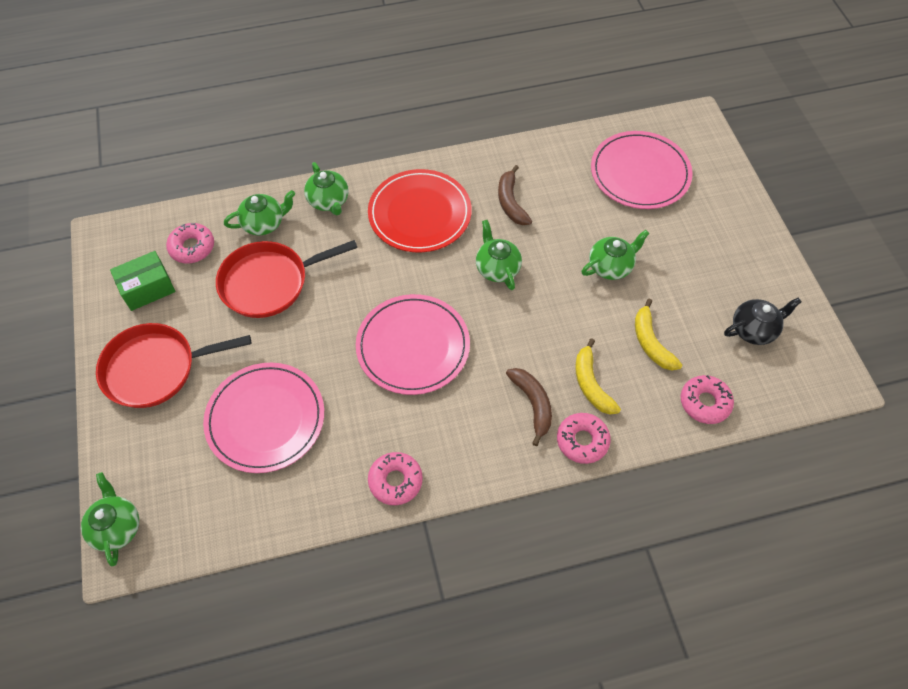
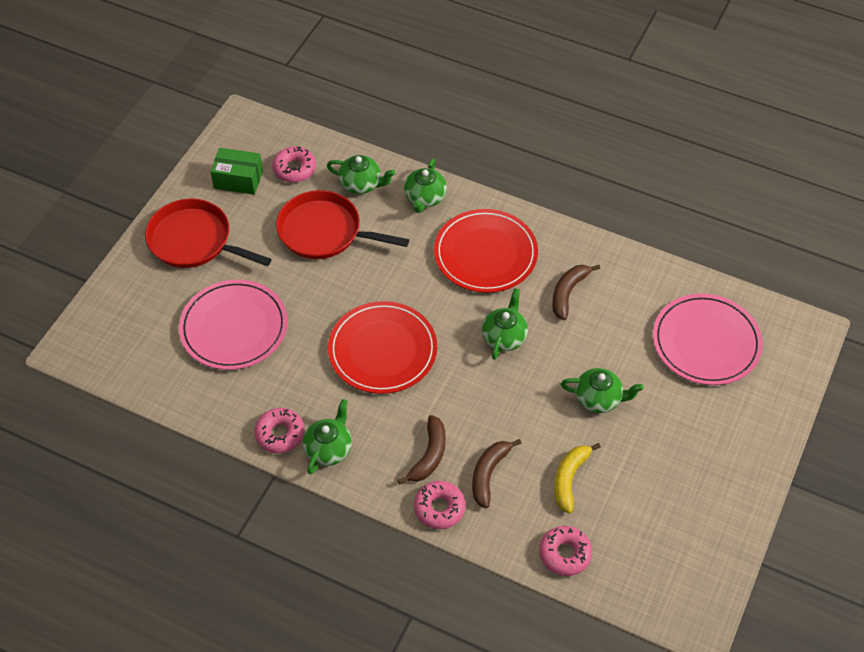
camera: 40 degrees right, 5 degrees down
green teapot [81,472,139,566] -> green teapot moved to [303,399,352,475]
pink plate [356,294,470,395] -> red plate [328,301,437,394]
yellow banana [575,338,621,415] -> brown banana [472,439,522,508]
black teapot [724,297,802,345] -> none

